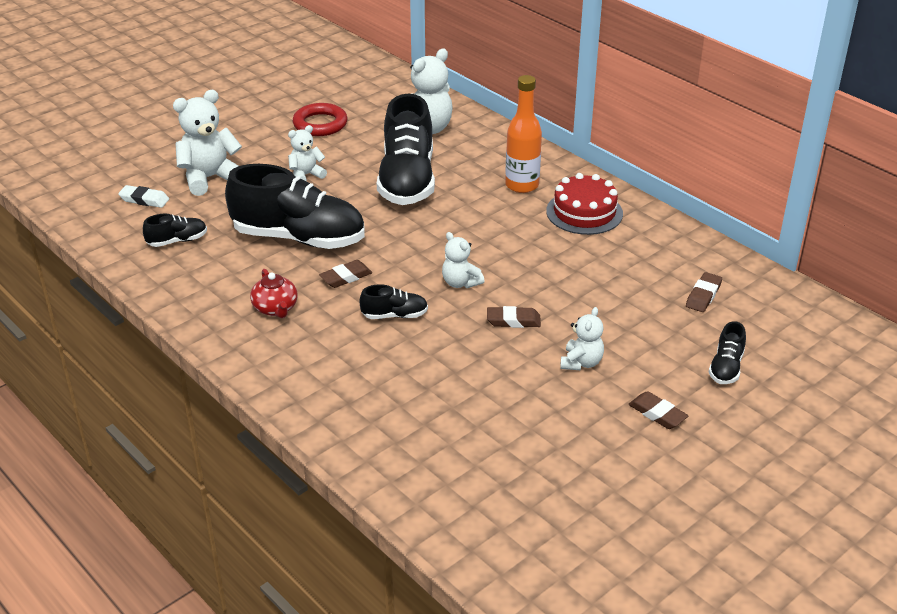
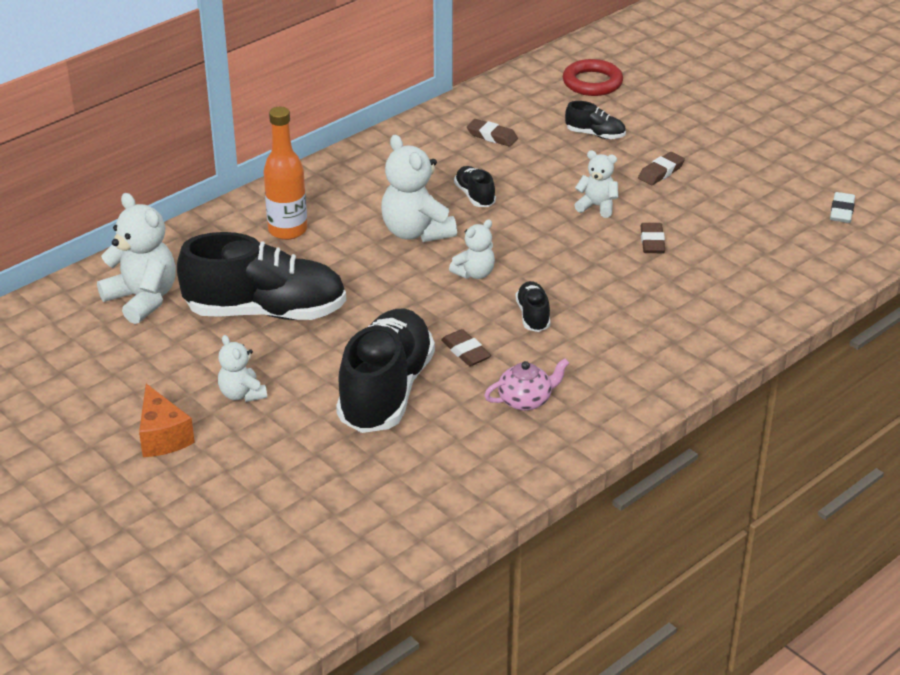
camera: 90 degrees left, 0 degrees up
white eraser [118,185,169,208] -> white eraser moved to [830,192,855,223]
black shoe [143,213,207,247] -> black shoe moved to [454,166,496,207]
white teddy bear [173,90,242,196] -> white teddy bear moved to [381,135,457,242]
red teapot [250,269,298,318] -> pink teapot [484,358,569,411]
red ring [293,103,347,136] -> red ring moved to [563,59,623,96]
brown eraser [487,306,541,328] -> brown eraser moved to [640,223,665,253]
red cake [546,173,623,235] -> none
none -> orange cheese [139,384,195,457]

